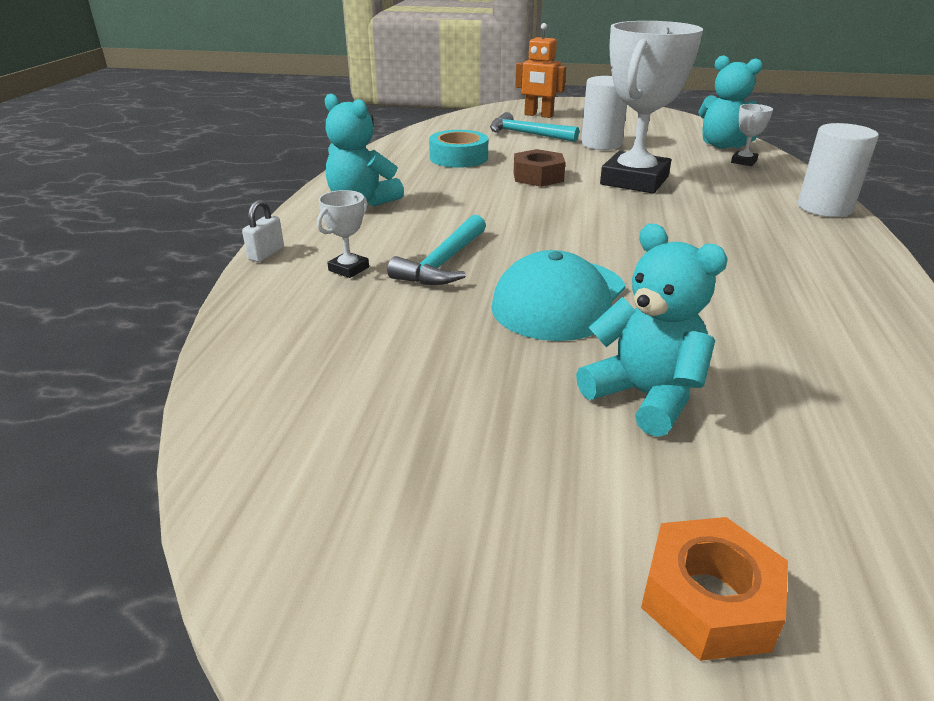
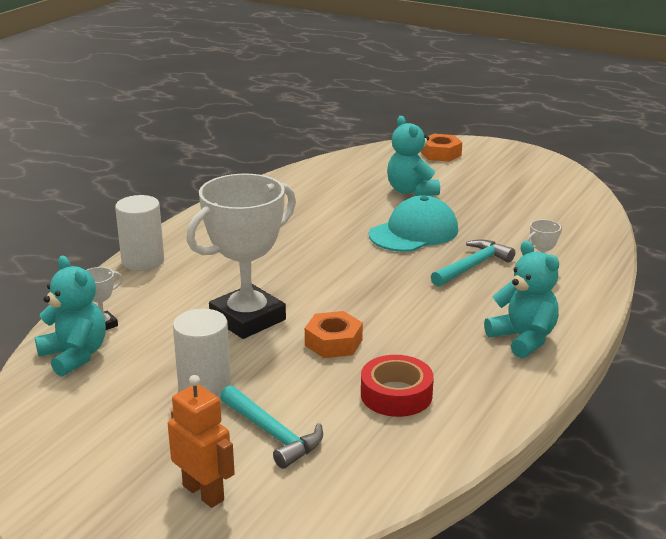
camera: 160 degrees left, 5 degrees down
white padlock [242,200,284,262] -> none
turquoise tape [429,130,488,168] -> red tape [361,355,434,417]
brown nut [514,149,566,187] -> orange nut [305,311,363,358]

